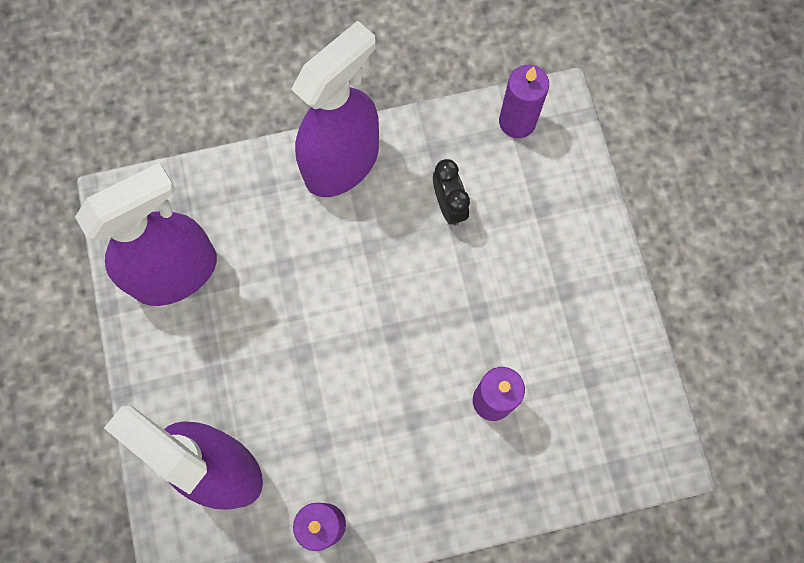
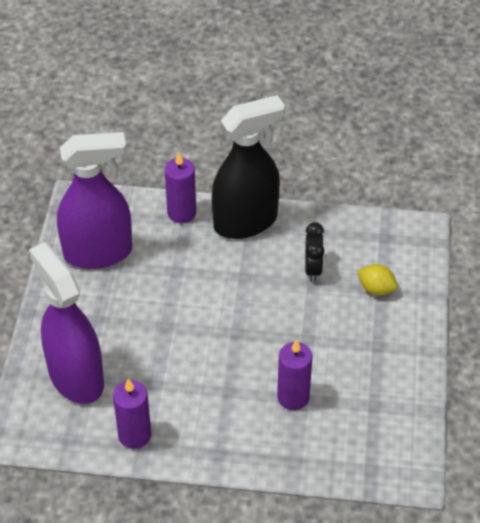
camera: 20 degrees right, 25 degrees down
purple spray bottle [291,21,379,197] -> black spray bottle [212,95,285,239]
purple candle [499,65,549,138] -> purple candle moved to [165,152,196,223]
none -> yellow lemon [357,264,398,296]

